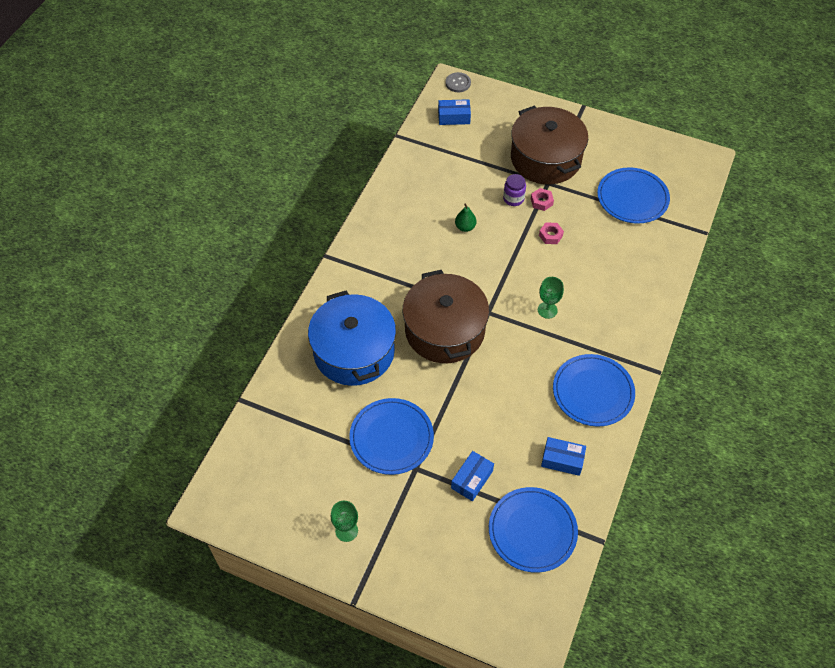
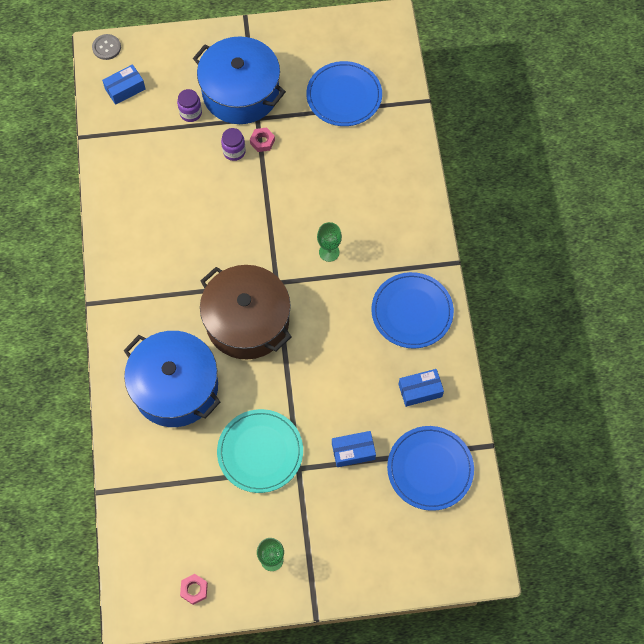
camera: 30 degrees left, 10 degrees up
blue plate [349,398,434,475] -> turquoise plate [217,409,303,493]
blue box [451,451,494,501] -> blue box turned 75 degrees clockwise [332,431,376,467]
green pear [455,203,477,232] -> none
brown pot [511,105,588,184] -> blue pot [193,36,286,124]
pink nut [539,222,564,244] -> pink nut moved to [180,574,208,605]
none -> purple jar [177,89,202,122]

